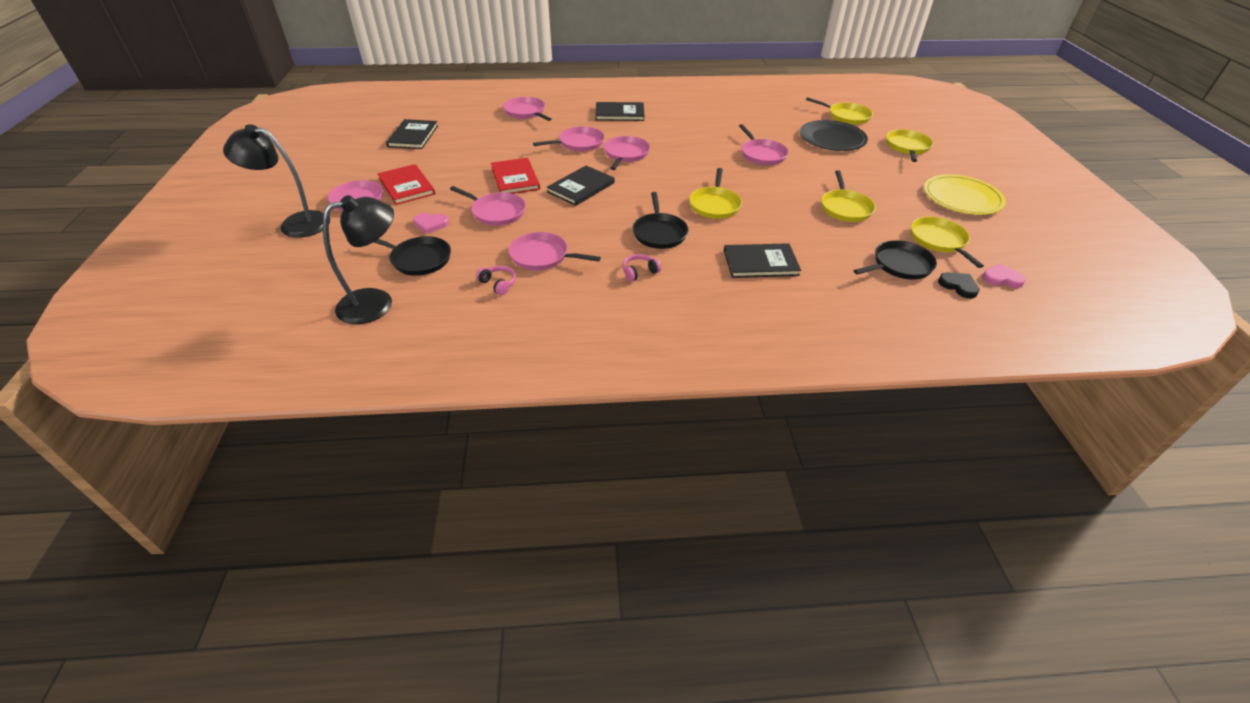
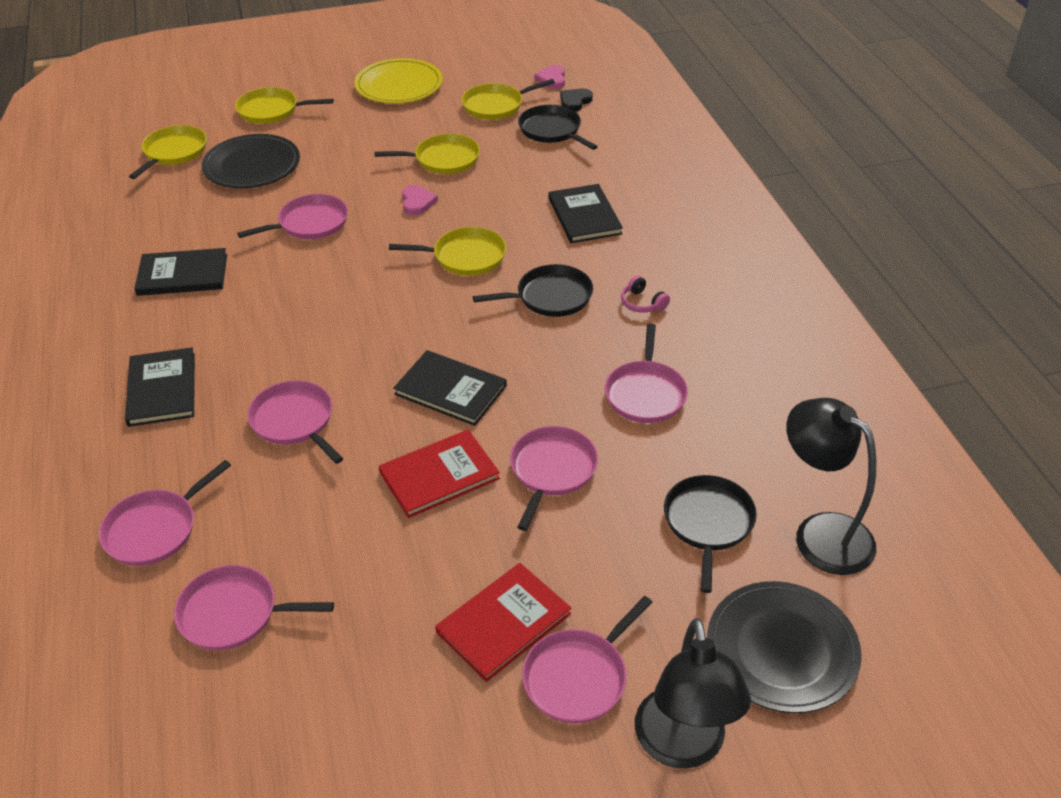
camera: 100 degrees left, 0 degrees up
black book [386,119,438,149] -> black book moved to [134,248,227,296]
pink heart [413,213,449,234] -> pink heart moved to [402,185,438,215]
pink headphones [476,266,516,295] -> none
pink pan [604,136,650,170] -> pink pan moved to [174,565,334,650]
none -> black plate [707,581,862,713]

